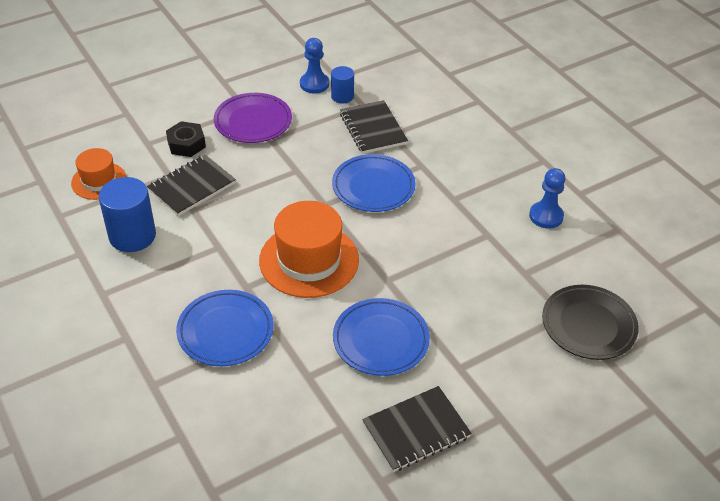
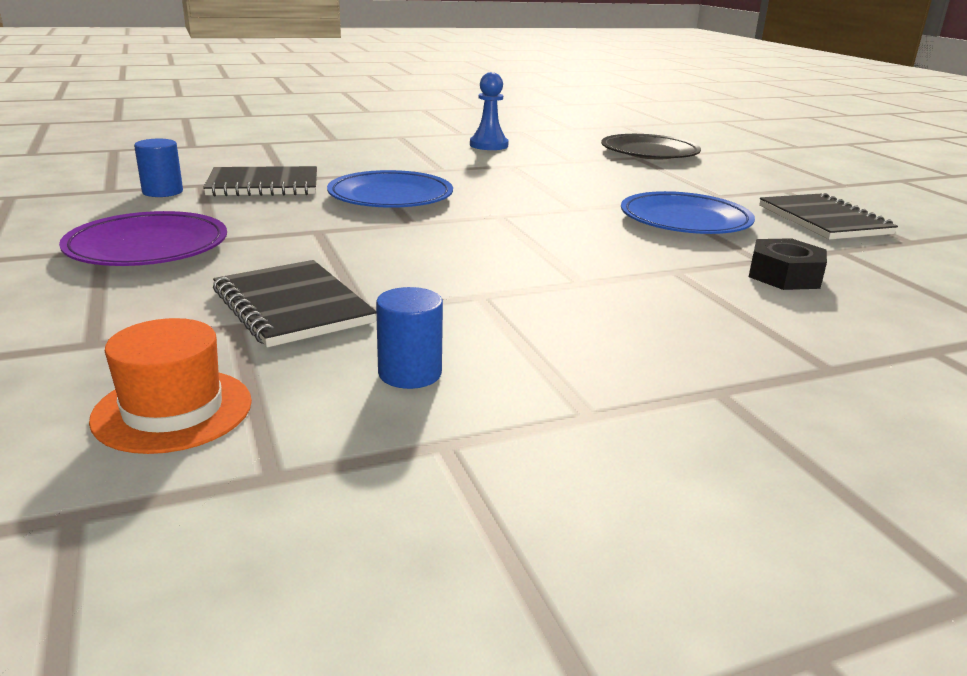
camera: 80 degrees left, 20 degrees down
blue cylinder [99,177,156,252] -> blue cylinder [376,287,443,389], size x0.57
black nut [166,121,206,157] -> black nut moved to [749,238,827,290]
blue plate [176,290,274,366] -> none
orange hat [259,201,359,298] -> none
blue pawn [300,38,329,93] -> none

